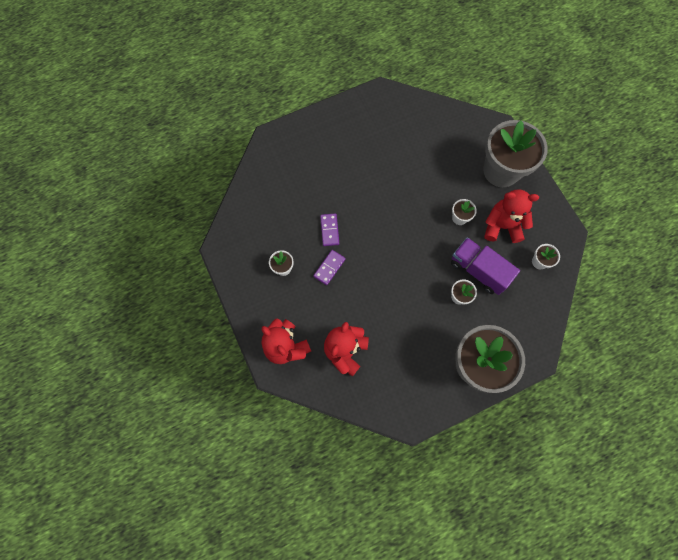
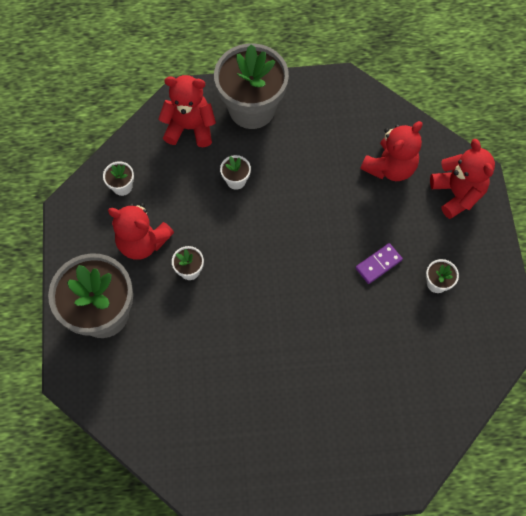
camera: 160 degrees left, 5 degrees down
purple domino [320,213,339,246] -> none
purple truck [451,237,520,295] -> none
none -> red teddy bear [158,75,216,147]

